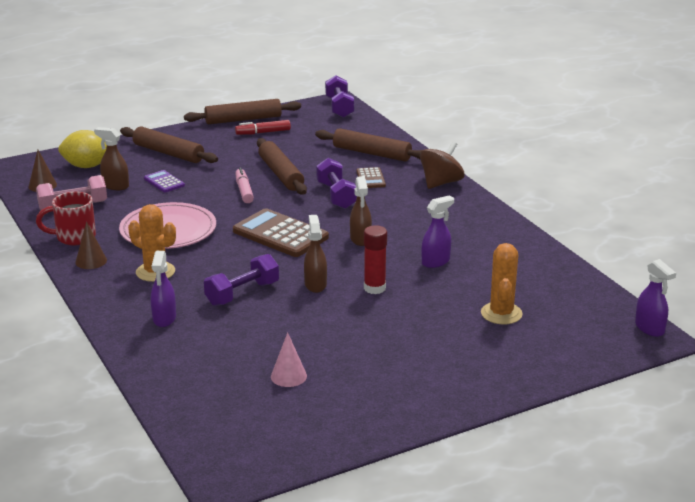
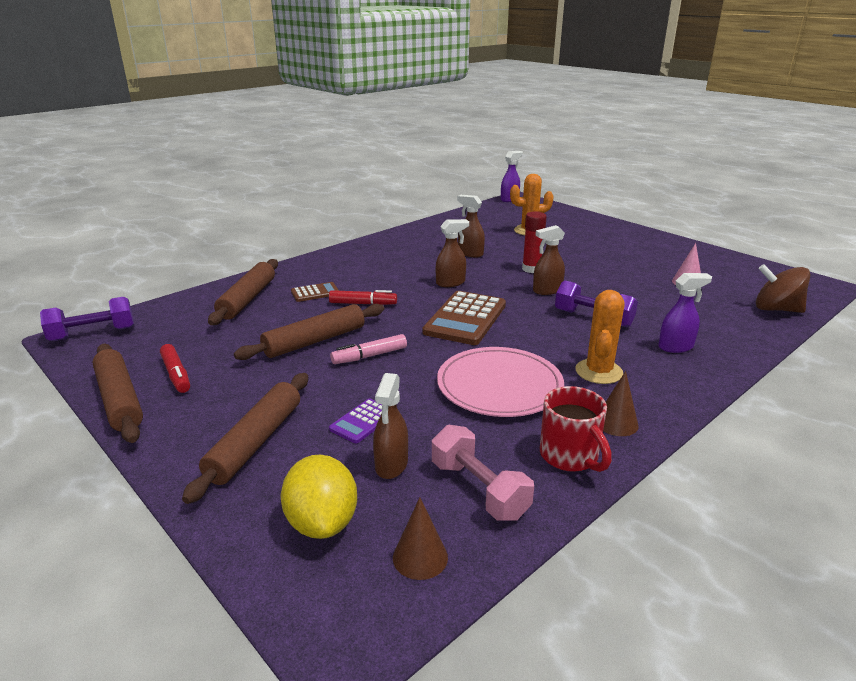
camera: 105 degrees left, 0 degrees up
purple dumbbell [316,158,357,209] -> red marker [329,290,397,305]
brown spinning top [420,141,465,189] -> brown spinning top moved to [756,264,810,313]
purple spray bottle [422,195,454,268] -> brown spray bottle [457,195,485,257]

